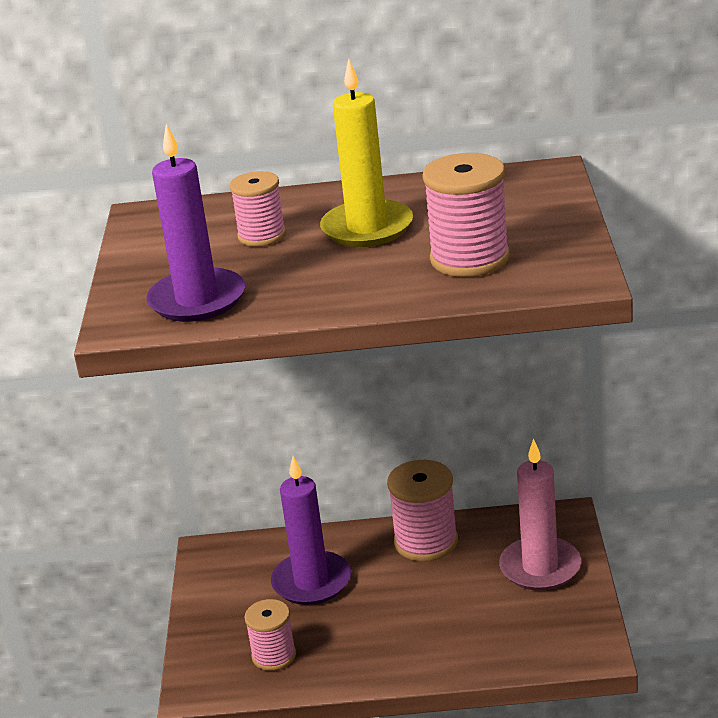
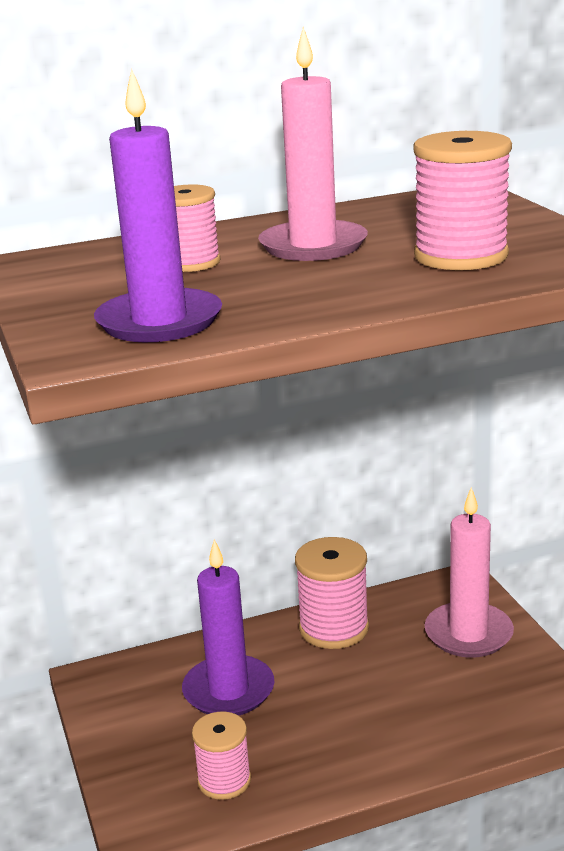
camera: 20 degrees left, 5 degrees down
yellow candle [320,59,413,247] -> pink candle [258,27,368,261]

